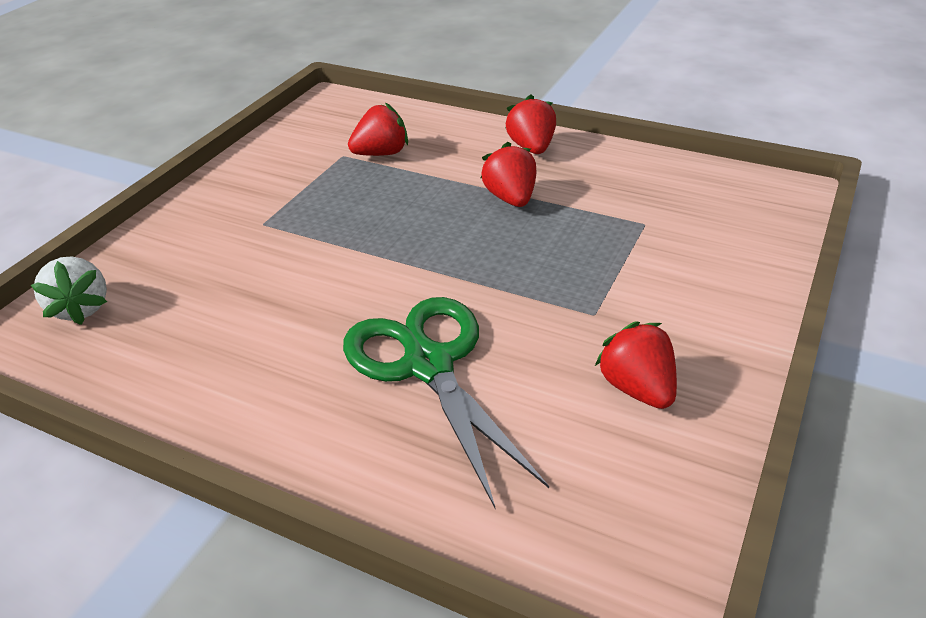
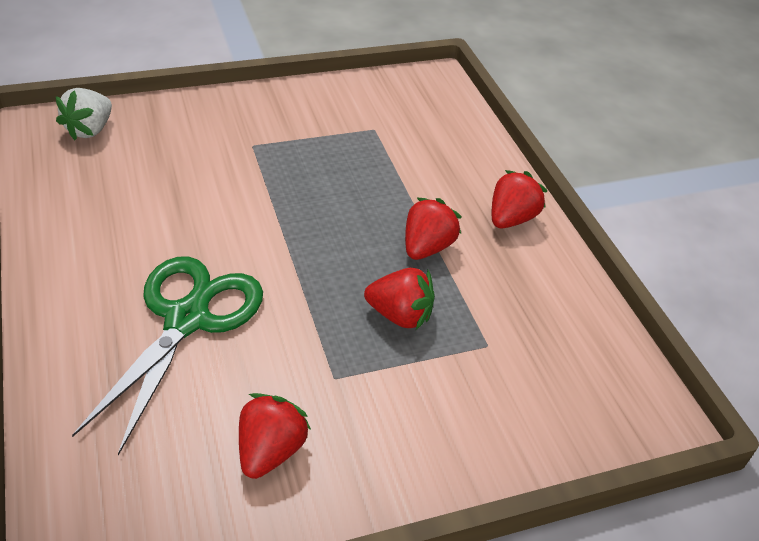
camera: 40 degrees right, 5 degrees up
red strawberry [348,103,408,156] -> red strawberry moved to [364,268,435,330]

